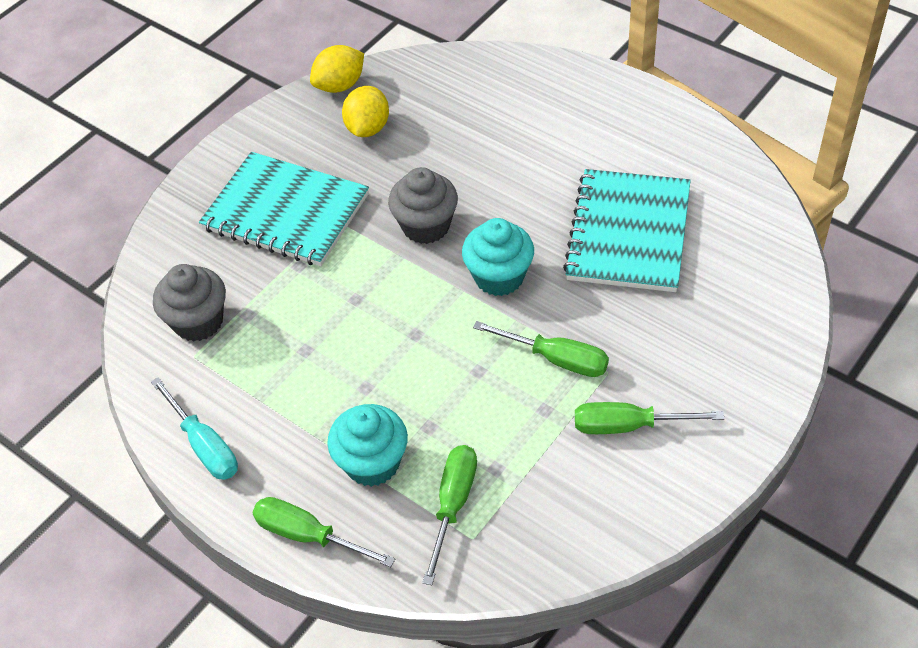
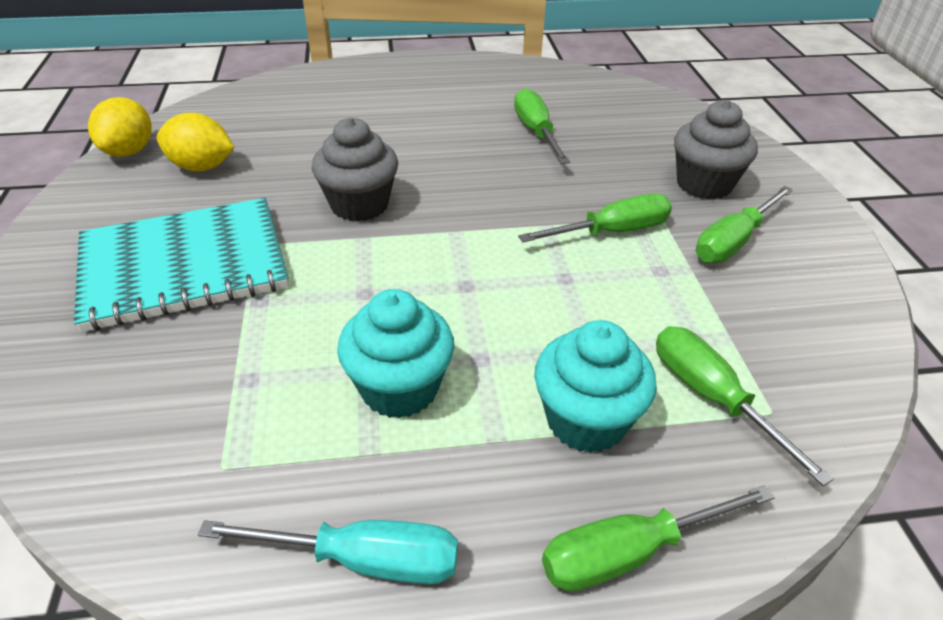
camera: 50 degrees left, 10 degrees down
grey cupcake [153,264,226,342] -> grey cupcake moved to [674,100,758,199]
yellow lemon [342,86,389,137] -> yellow lemon turned 45 degrees counterclockwise [157,113,234,171]
turquoise cupcake [462,218,534,296] -> turquoise cupcake moved to [337,289,455,419]
turquoise notebook [563,169,691,292] -> green screwdriver [514,88,570,164]

